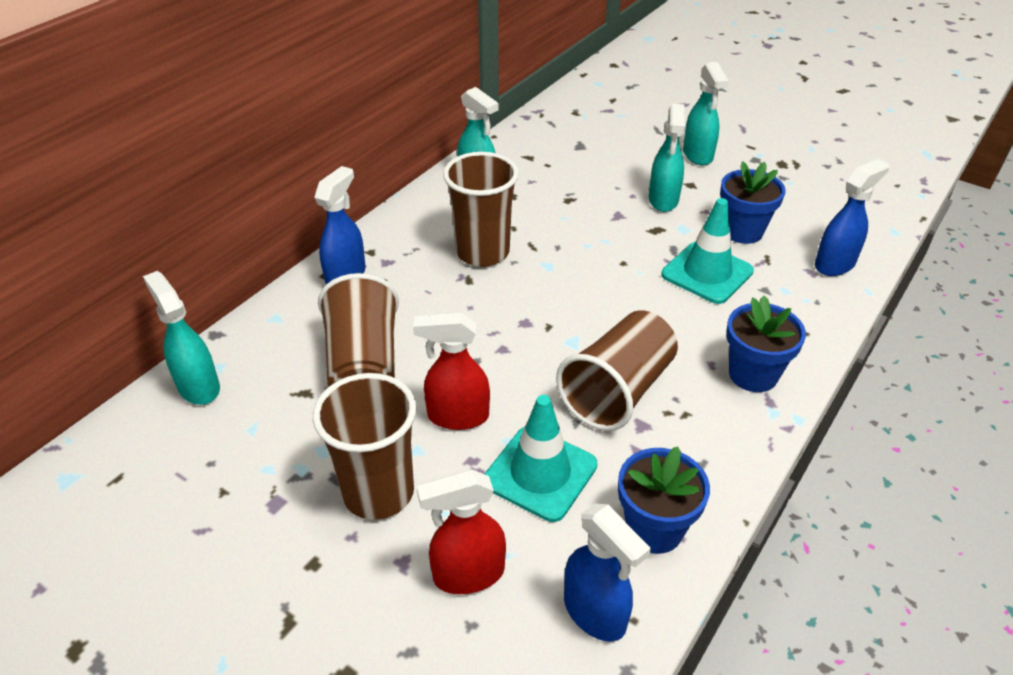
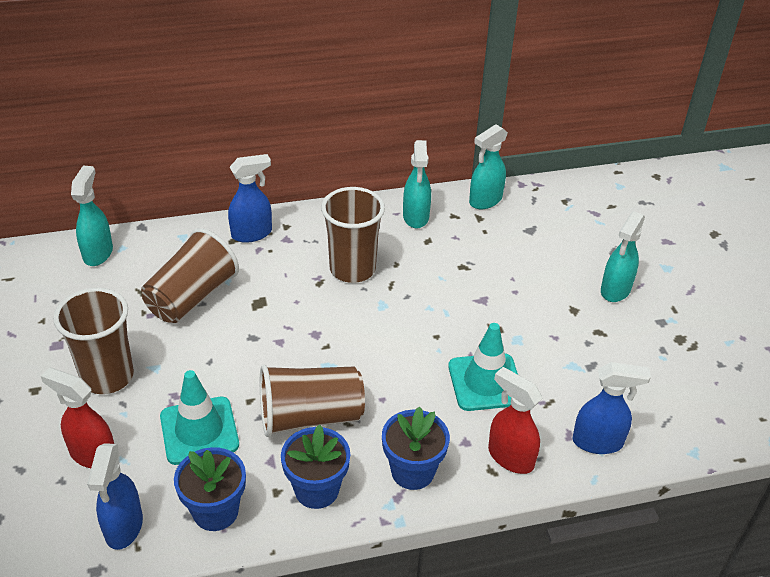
camera: 40 degrees right, 0 degrees up
red spray bottle [413,313,490,430] -> red spray bottle moved to [488,367,542,474]
turquoise spray bottle [648,104,685,212] -> turquoise spray bottle moved to [469,124,508,209]
blue flower pot [720,161,786,244] -> blue flower pot moved to [281,425,350,509]

